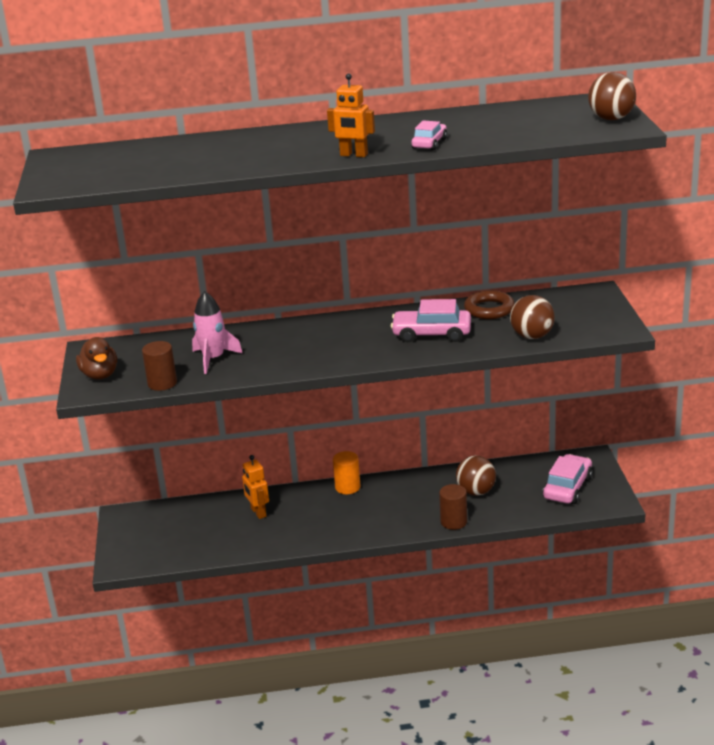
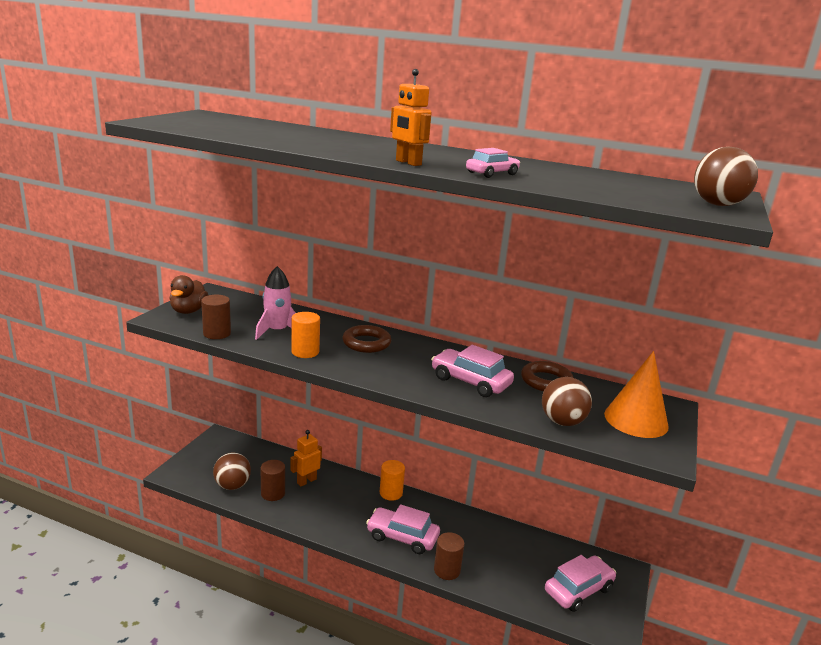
camera: 25 degrees right, 5 degrees down
orange robot [242,455,269,519] -> orange robot turned 45 degrees clockwise [290,430,322,487]
brown ball [456,456,496,496] -> brown ball moved to [213,453,251,490]
none -> brown cylinder [260,460,285,501]
none -> orange cylinder [291,312,320,358]
none -> brown ring [342,325,391,353]
none -> pink car [366,504,440,554]
none -> orange cone [604,351,669,438]

